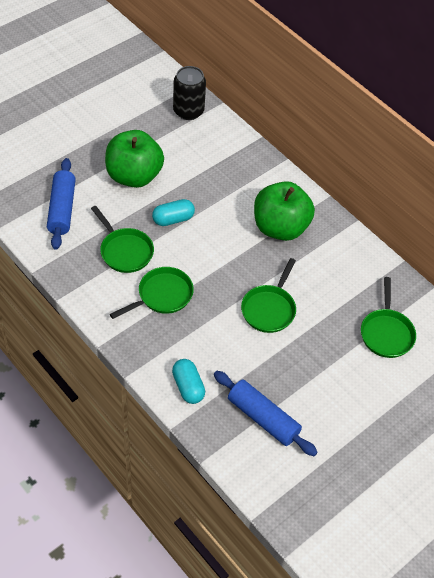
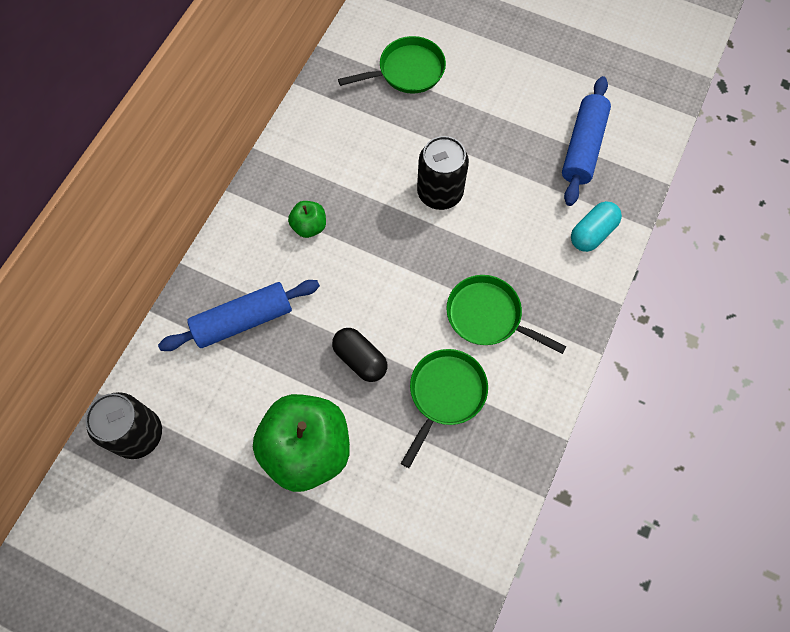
camera: 110 degrees left, 15 degrees up
blue rolling pin [47,158,76,250] -> blue rolling pin moved to [158,280,320,351]
turquoise capsule [152,199,195,226] -> black capsule [332,328,387,382]
green pan [241,258,296,333] -> black can [417,136,469,210]
green apple [254,181,315,241] -> green apple [288,201,326,238], size x0.45

